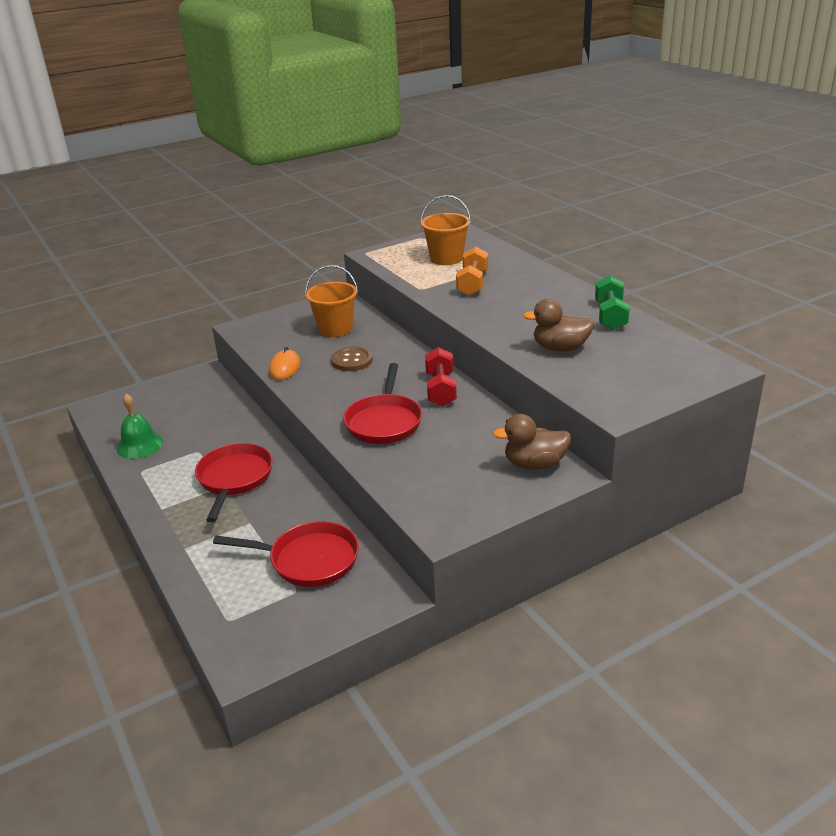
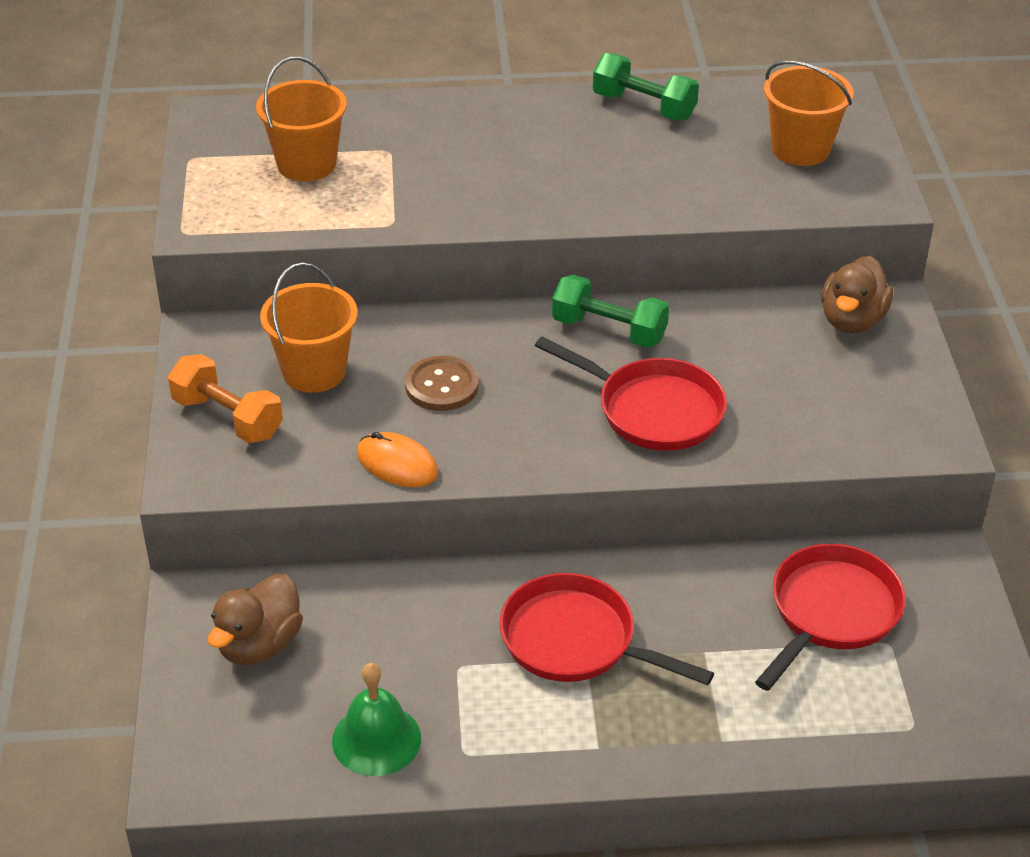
camera: 65 degrees left, 10 degrees up
red dumbbell [425,347,457,407] -> green dumbbell [552,275,669,348]
orange dumbbell [456,247,488,296] -> orange dumbbell moved to [168,354,283,443]
brown duck [523,299,595,352] -> brown duck moved to [208,574,303,665]
none -> orange bucket [764,61,854,166]

